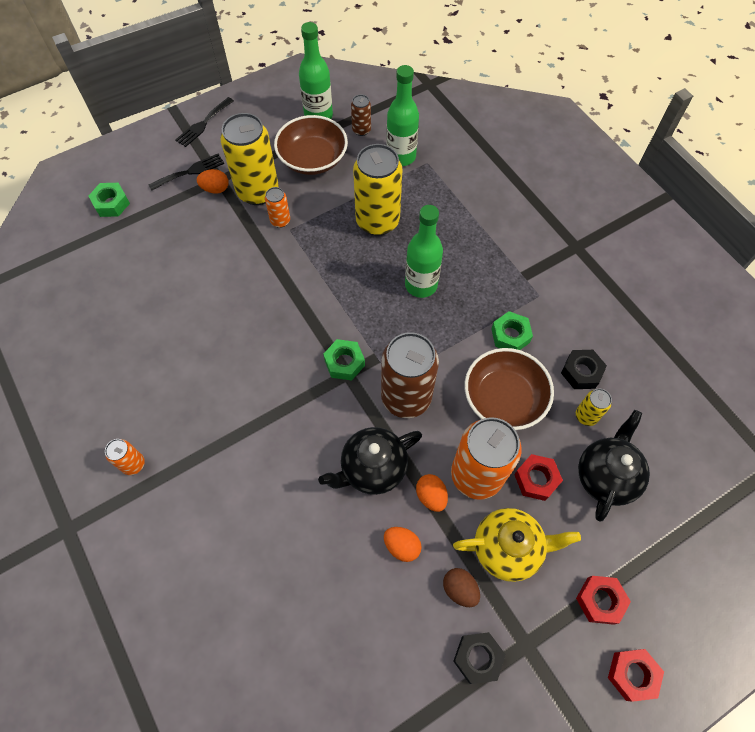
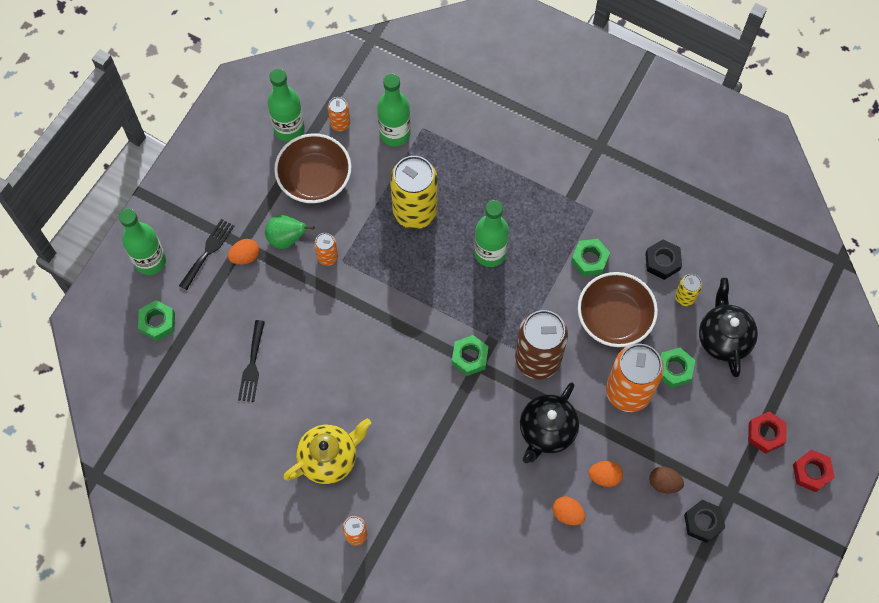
camera: 30 degrees left, 5 degrees up
black fork [175,97,234,147] -> black fork moved to [238,320,265,402]
yellow can [220,113,279,205] -> green pear [265,215,315,249]
brown can [351,95,371,136] -> orange can [328,97,350,131]
orange egg [416,474,448,512] -> orange egg moved to [552,496,585,525]
yellow teapot [453,508,581,582] -> yellow teapot moved to [283,418,371,484]
red nut [514,454,563,501] -> green nut [660,348,695,388]
none -> green bottle [119,208,166,275]

